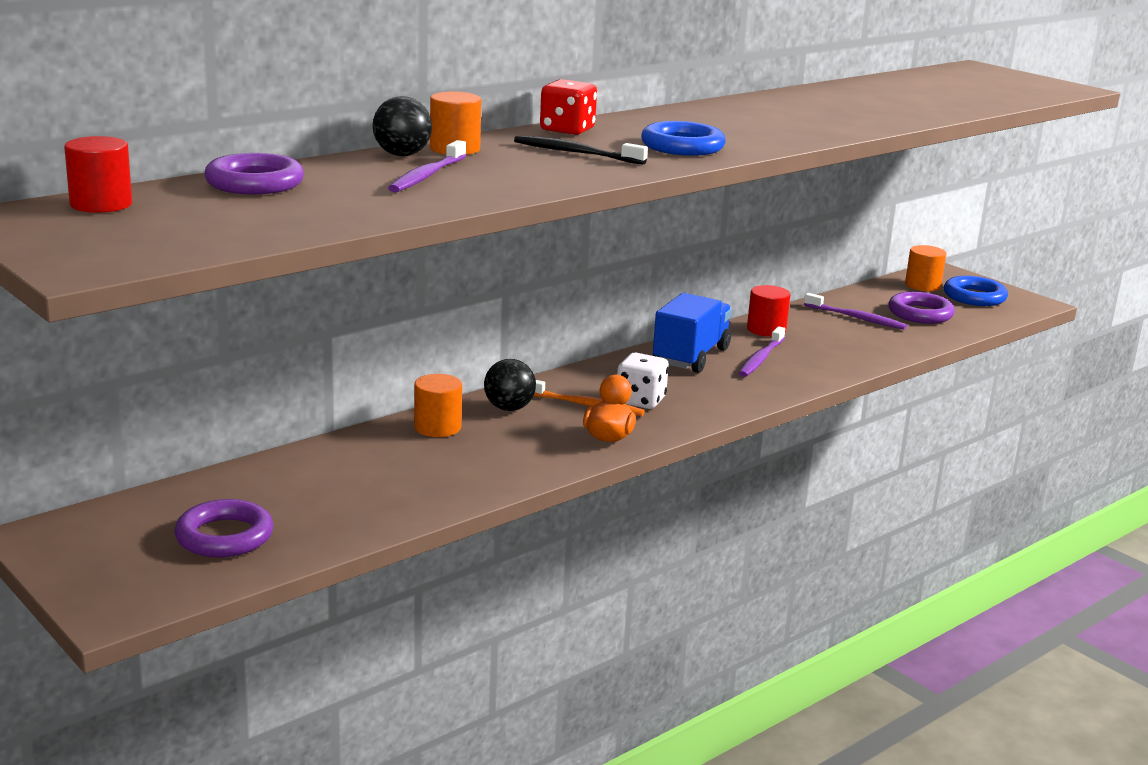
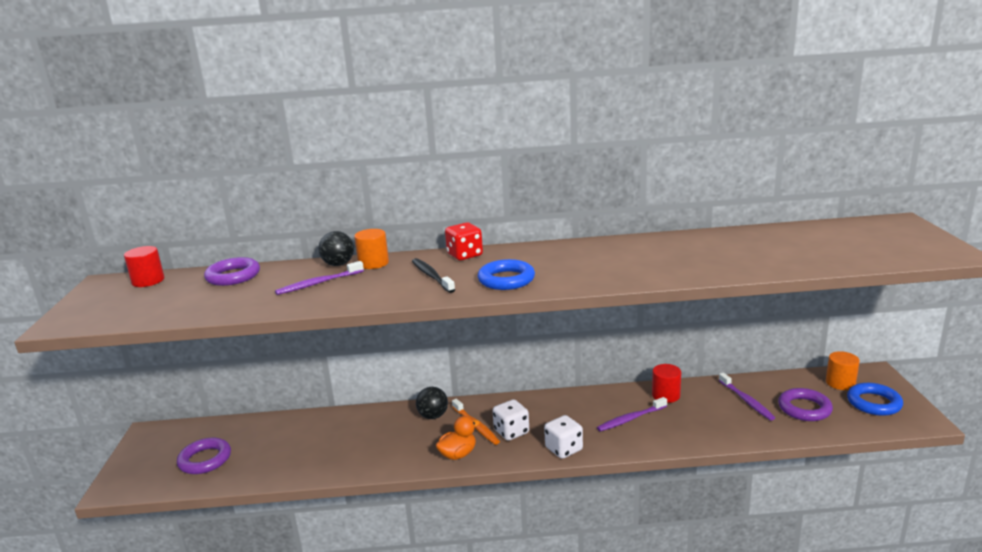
camera: 40 degrees right, 0 degrees up
orange cylinder [414,374,462,437] -> none
blue truck [653,293,732,373] -> none
none -> white dice [544,415,583,459]

